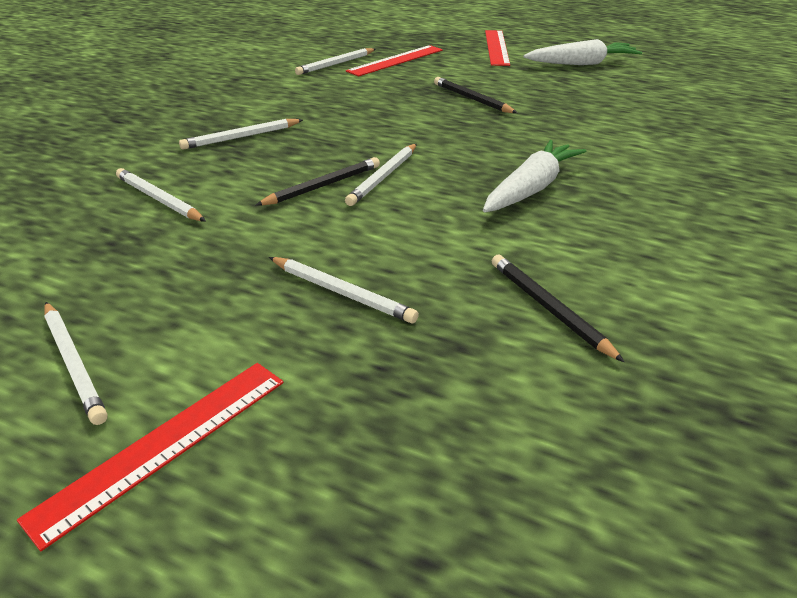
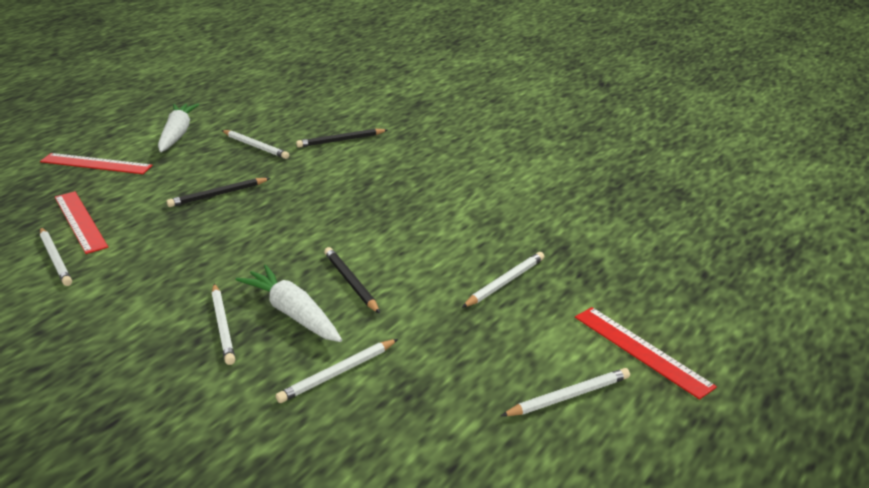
camera: 80 degrees left, 5 degrees down
white pencil [345,144,417,206] -> white pencil moved to [222,130,289,159]
white carrot [483,140,586,212] -> white carrot moved to [236,265,342,342]
black pencil [492,255,625,362] -> black pencil moved to [296,129,387,148]

